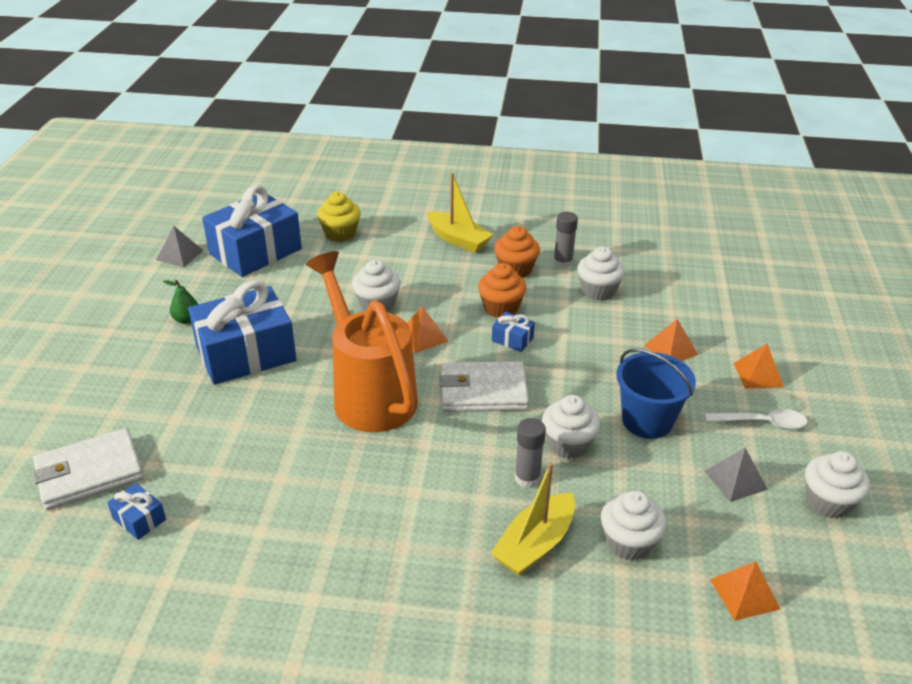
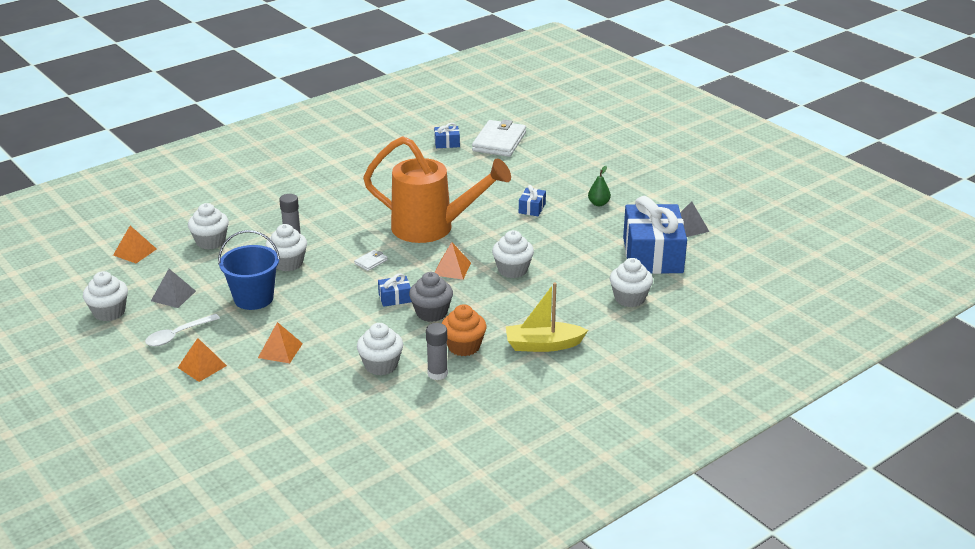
camera: 135 degrees right, 5 degrees down
blue gift [188,280,297,385] -> blue gift [519,185,546,216], size x0.41
yellow cupcake [317,192,361,242] -> white cupcake [610,258,653,307]
white wallet [439,361,529,412] -> white wallet [354,250,388,271], size x0.43
orange cupcake [478,263,527,318] -> grey cupcake [409,272,453,322]
yellow boat [490,462,575,576] -> none

